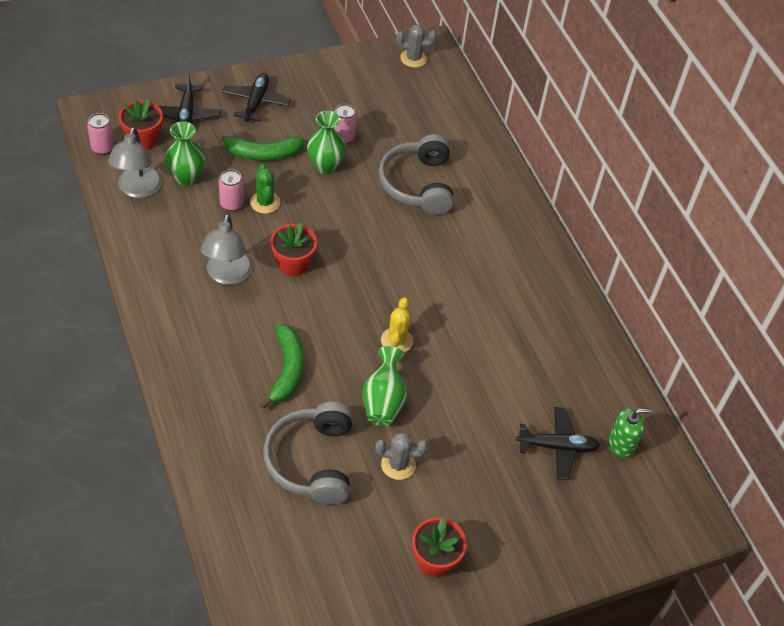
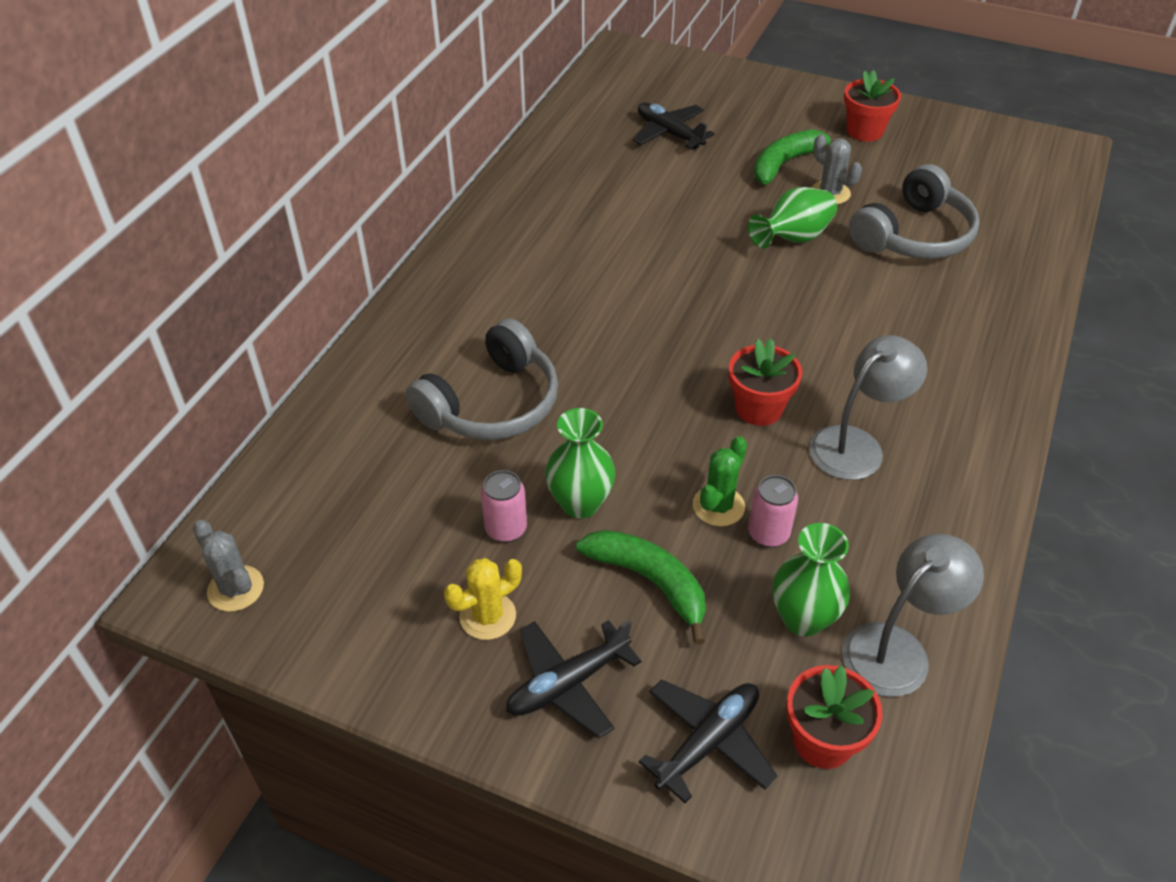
camera: 130 degrees left, 5 degrees down
pink can [87,113,115,155] -> none
green banana [260,324,304,409] -> green banana moved to [754,129,844,185]
yellow cactus [381,298,413,353] -> yellow cactus moved to [444,558,522,640]
green soap dispenser [609,409,652,458] -> none

